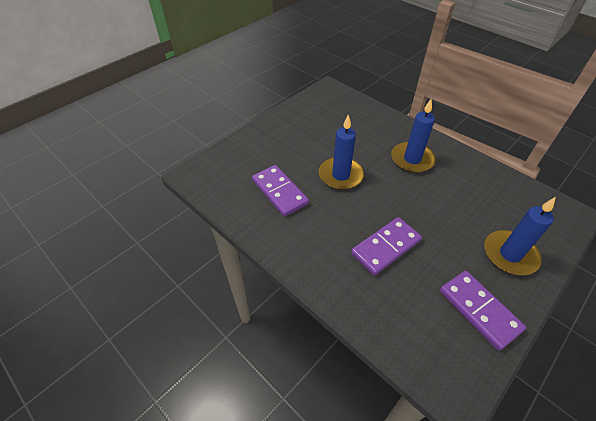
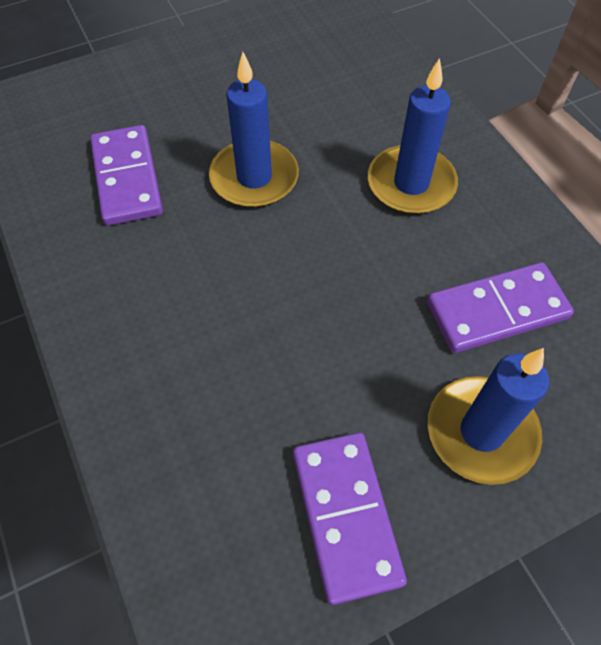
camera: 20 degrees right, 10 degrees up
purple domino [351,217,422,276] -> purple domino moved to [427,262,574,353]

